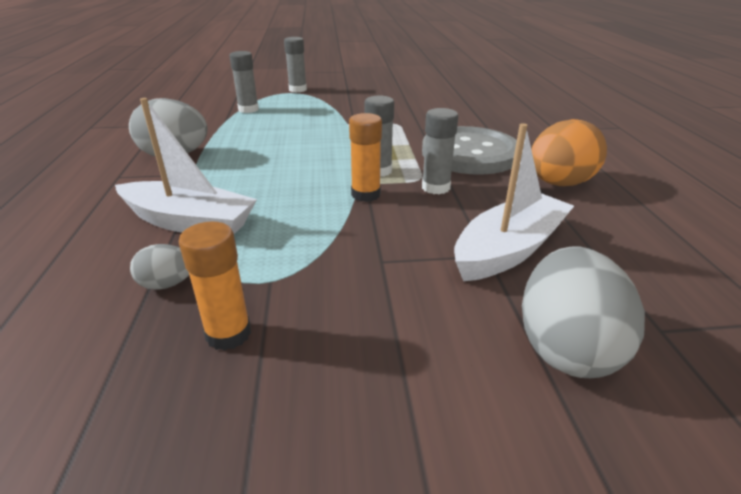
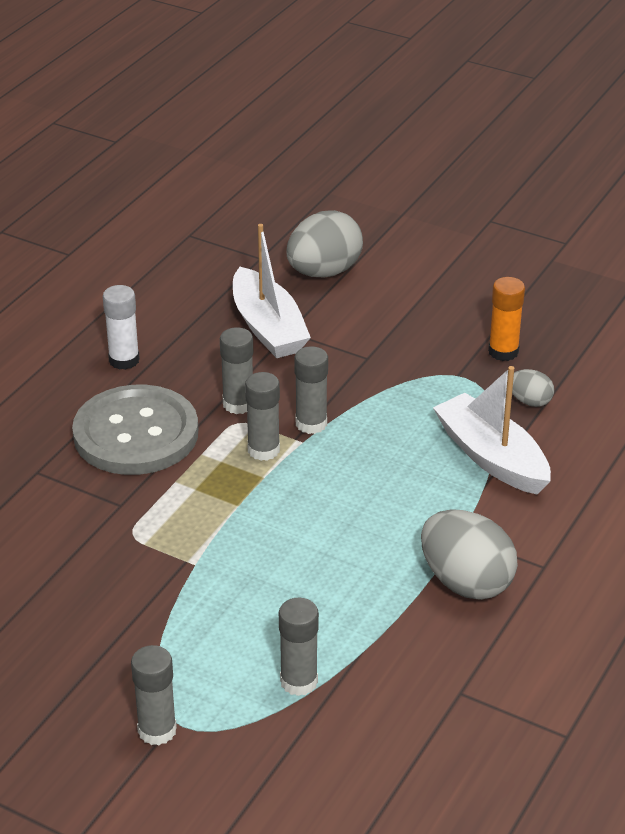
camera: 145 degrees left, 5 degrees up
orange glue stick [349,113,382,202] -> grey glue stick [294,346,328,434]
white boat [454,123,574,281] -> white boat turned 105 degrees counterclockwise [233,224,311,358]
orange egg [531,119,607,186] -> white glue stick [103,285,140,370]

